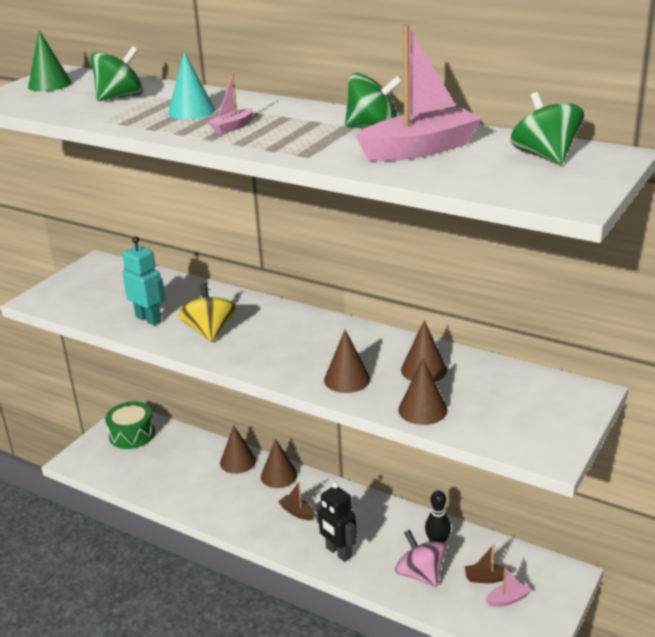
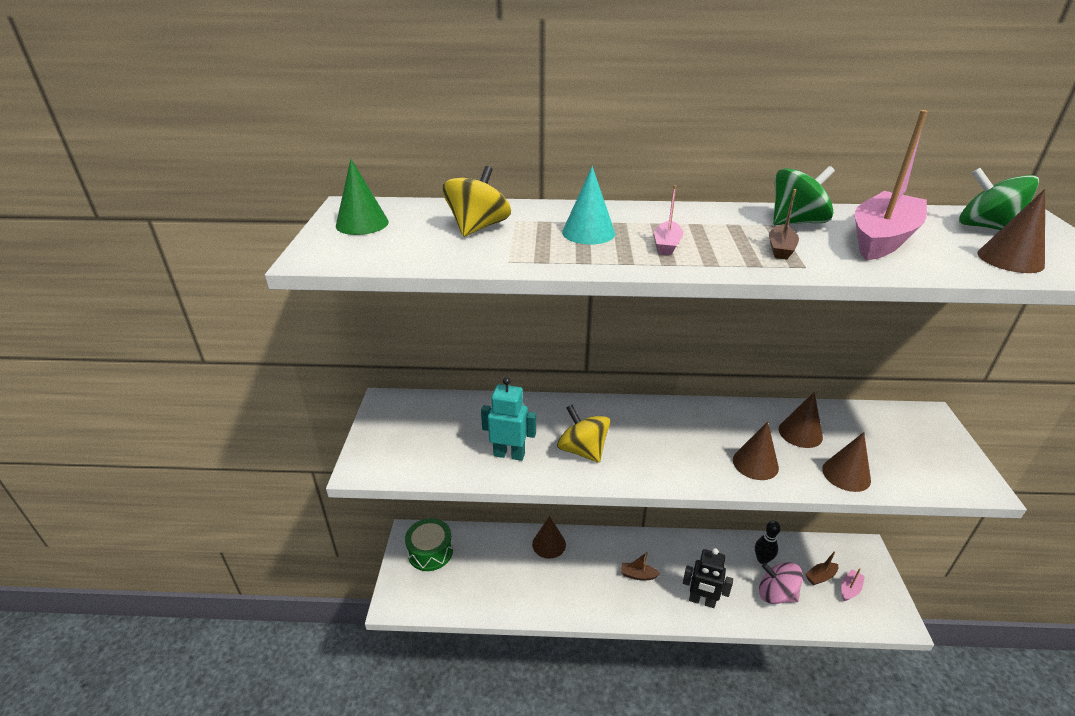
camera: 30 degrees left, 5 degrees up
green spinning top [91,46,143,101] -> yellow spinning top [442,166,511,237]
brown cone [261,439,298,488] -> brown cone moved to [977,189,1045,273]
none -> brown boat [769,189,799,260]

